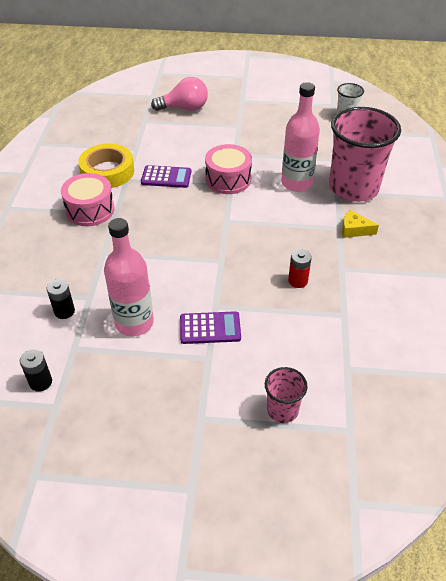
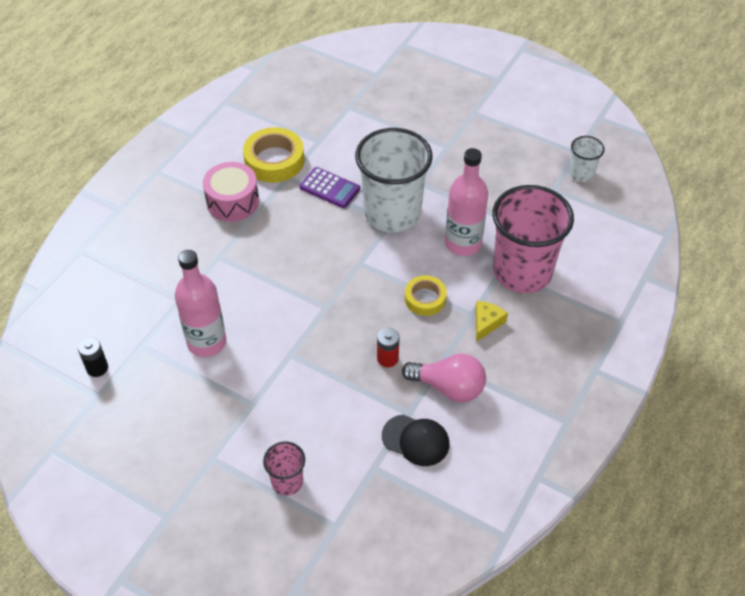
camera: 25 degrees right, 5 degrees up
black battery [47,279,75,319] -> none
pink light bulb [151,77,208,111] -> pink light bulb moved to [402,353,486,403]
purple calculator [180,311,241,344] -> none
pink drum [205,144,252,194] -> white cup [355,128,433,232]
yellow cheese [342,210,379,238] -> yellow cheese turned 75 degrees clockwise [475,301,508,342]
none -> black cap [382,415,449,466]
none -> yellow tape [405,275,447,316]

